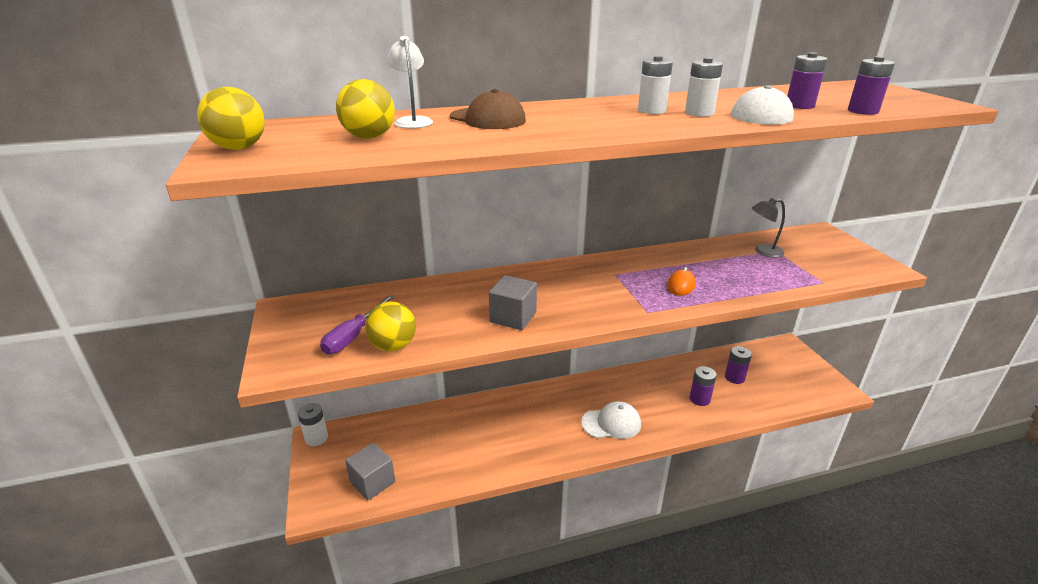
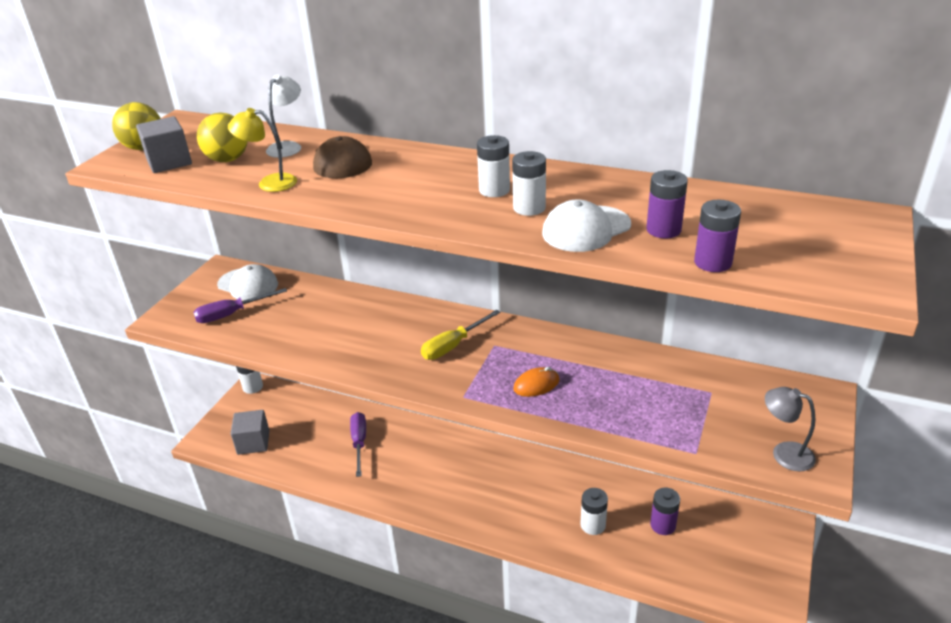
camera: 40 degrees right, 5 degrees up
yellow ball [365,302,416,351] -> none
grey cube [489,275,537,330] -> grey cube moved to [136,116,192,173]
white cap [581,401,641,439] -> white cap moved to [217,264,278,301]
purple battery [690,366,717,406] -> white battery [580,488,608,535]
grey lamp [752,198,785,258] -> grey lamp moved to [765,387,816,472]
none -> yellow lamp [228,108,297,192]
none -> purple screwdriver [350,412,366,477]
none -> yellow screwdriver [421,310,501,360]

